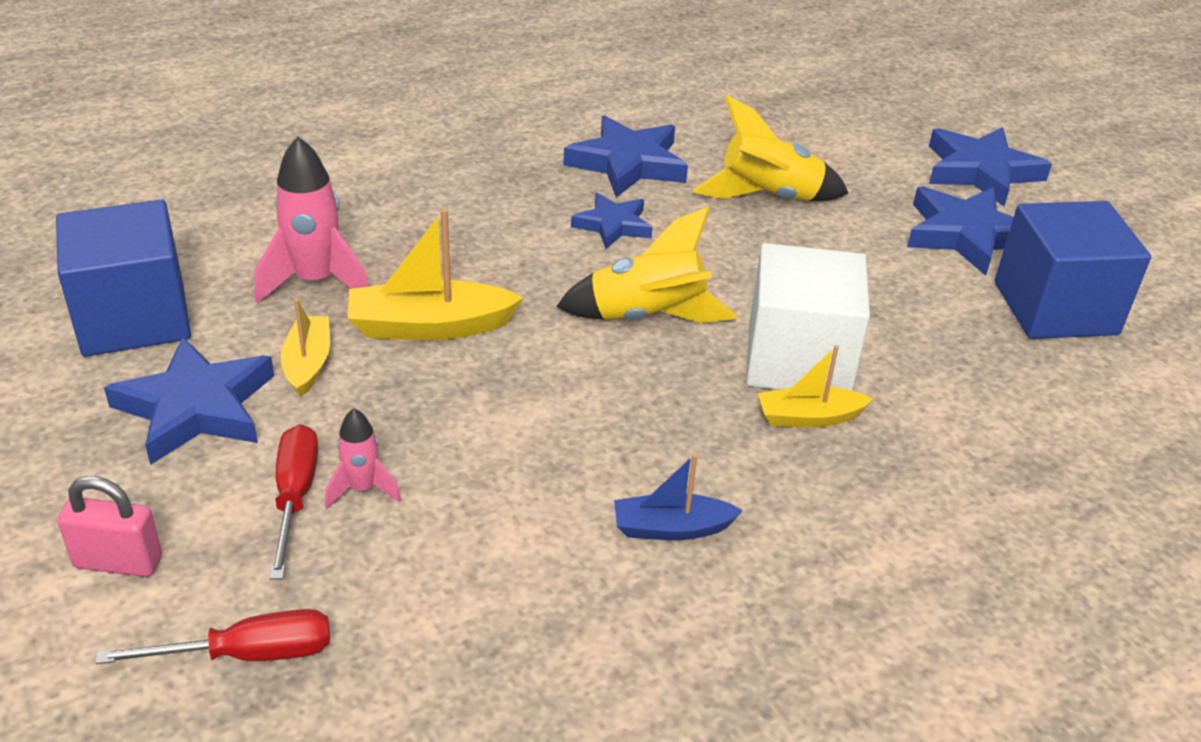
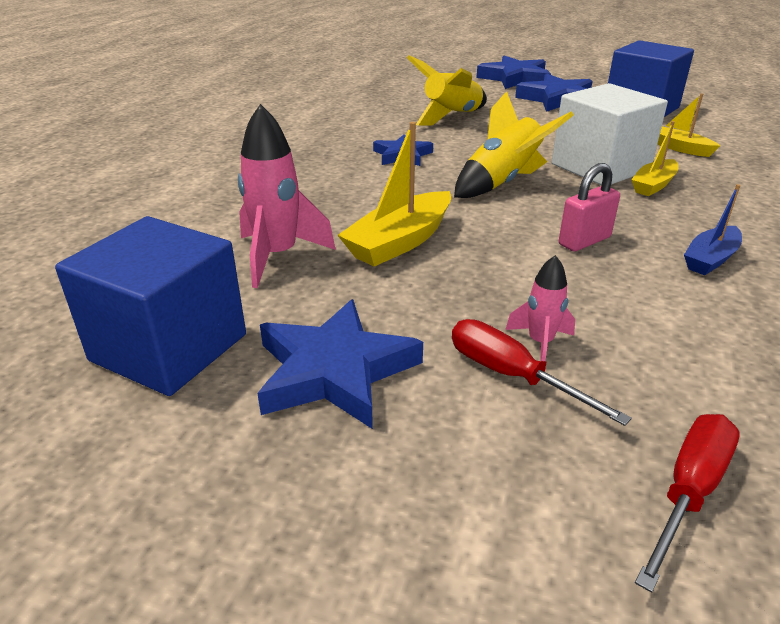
camera: 40 degrees left, 5 degrees down
pink padlock [57,476,162,577] -> pink padlock moved to [559,163,620,252]
yellow boat [281,299,330,397] -> yellow boat moved to [657,93,720,157]
blue star [564,115,688,198] -> none

